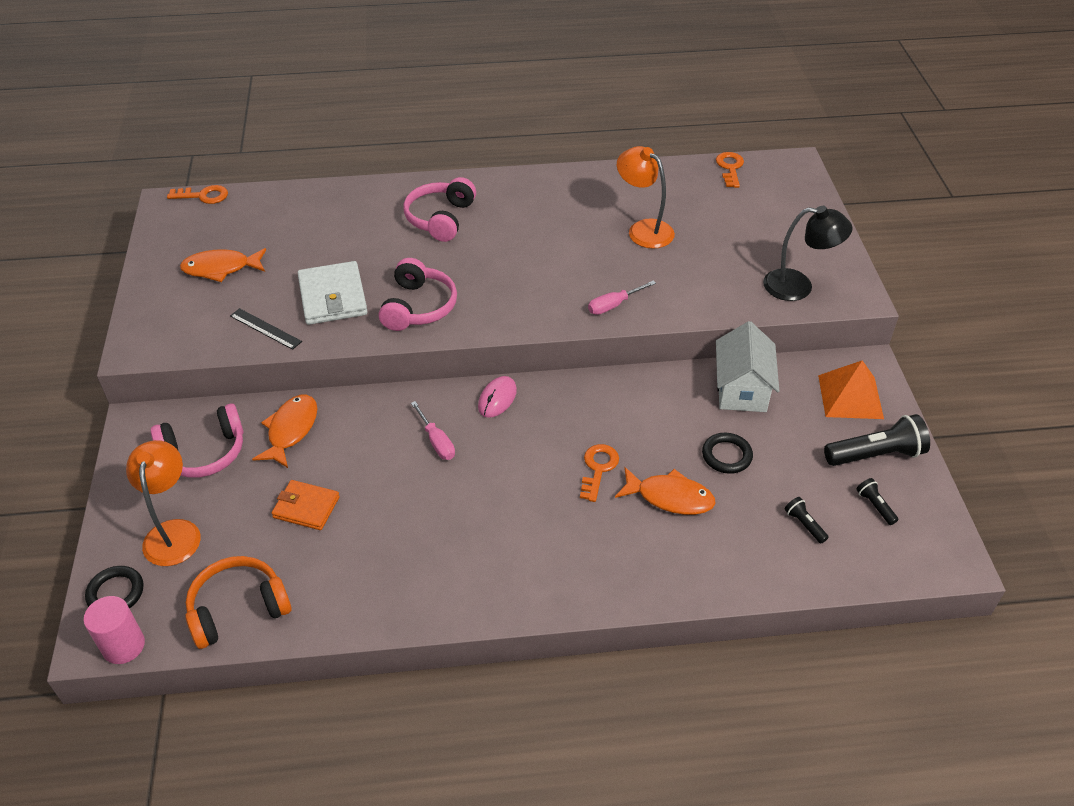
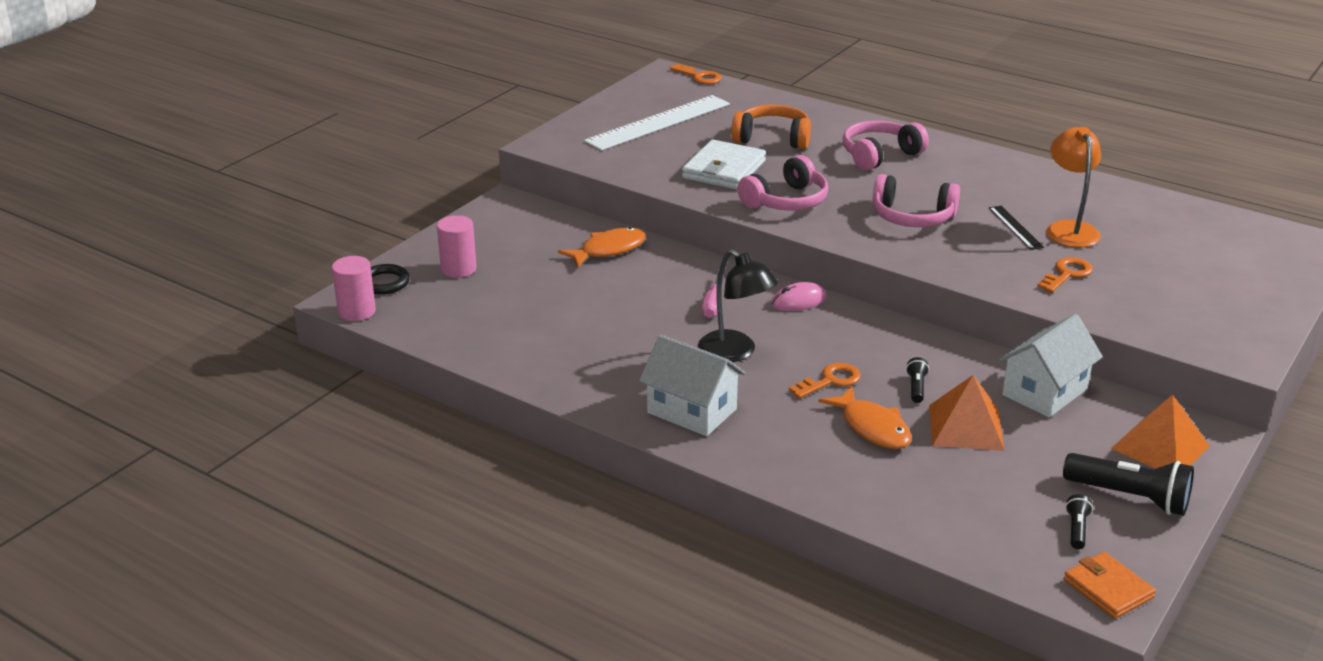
camera: 40 degrees right, 15 degrees down
orange lamp [126,440,201,566] -> pink cylinder [437,215,477,278]
pink headphones [150,403,243,478] -> pink headphones moved to [873,174,960,227]
orange fish [180,248,266,282] -> white ruler [584,95,730,151]
orange headphones [185,556,292,649] -> orange headphones moved to [732,104,811,149]
black ruler [230,308,302,350] -> black ruler moved to [989,206,1044,250]
orange wallet [272,480,340,530] -> orange wallet moved to [1064,552,1156,619]
pink screwdriver [588,281,656,315] -> none
black ring [702,433,753,474] -> orange pyramid [929,375,1004,451]
orange key [716,152,744,188] -> orange key moved to [1037,257,1093,293]
black lamp [763,206,853,301] -> black lamp moved to [698,249,778,362]
black flashlight [785,497,829,543] -> black flashlight moved to [906,357,929,403]
none -> white house [639,335,746,436]

